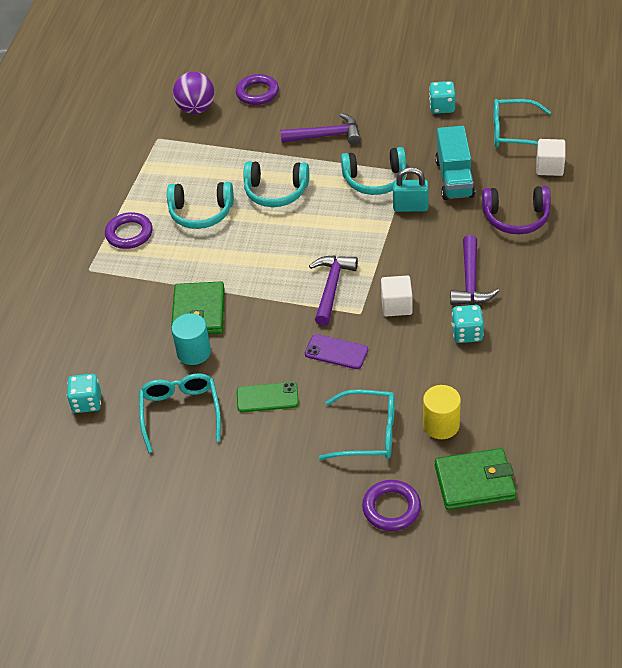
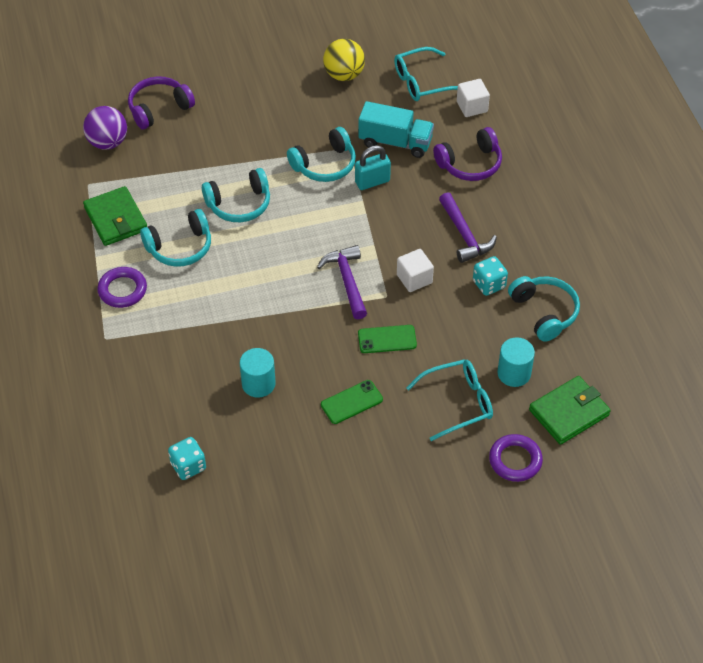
camera: 30 degrees left, 5 degrees up
turquoise glasses [139,373,221,453] -> none
green wallet [171,281,225,334] -> green wallet moved to [83,186,147,246]
purple ring [236,74,279,105] -> purple headphones [128,76,195,129]
purple hammer [280,113,361,145] -> none
purple phone [305,334,368,369] -> green phone [358,325,417,353]
yellow cylinder [423,385,461,439] -> turquoise cylinder [497,337,535,387]
turquoise dice [429,81,456,114] -> yellow ball [323,39,365,81]
turquoise truck [435,126,475,200] -> turquoise truck turned 45 degrees counterclockwise [358,101,434,158]
none -> turquoise headphones [508,276,580,342]

